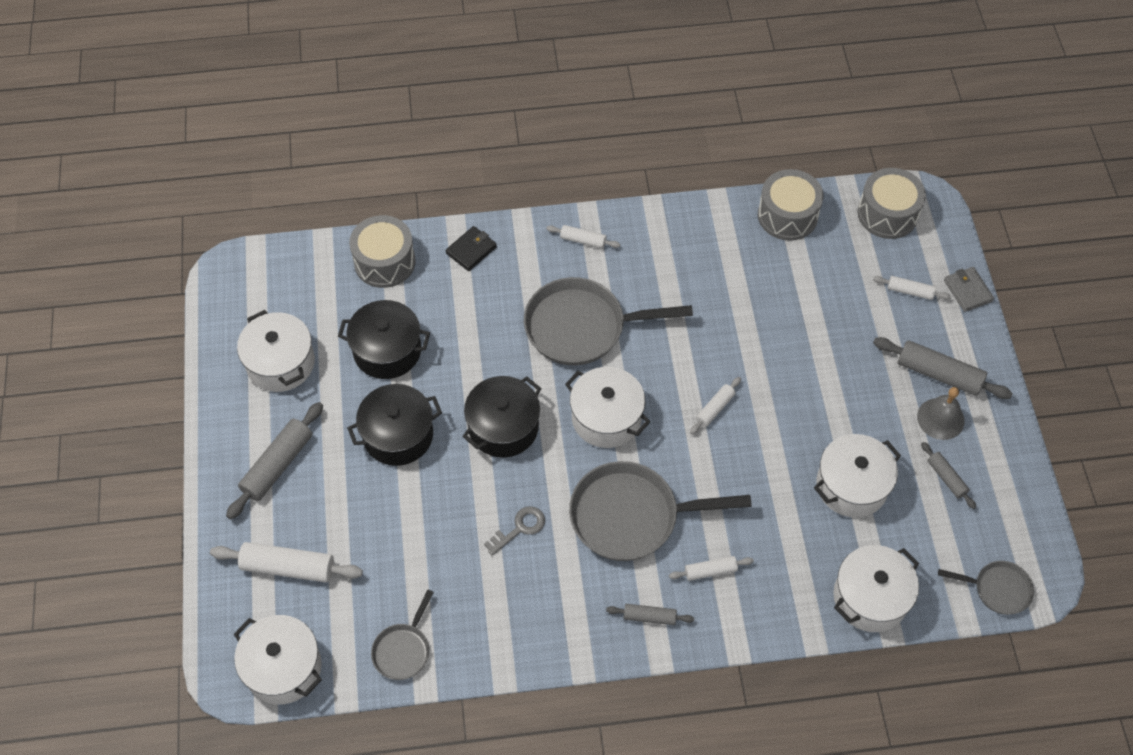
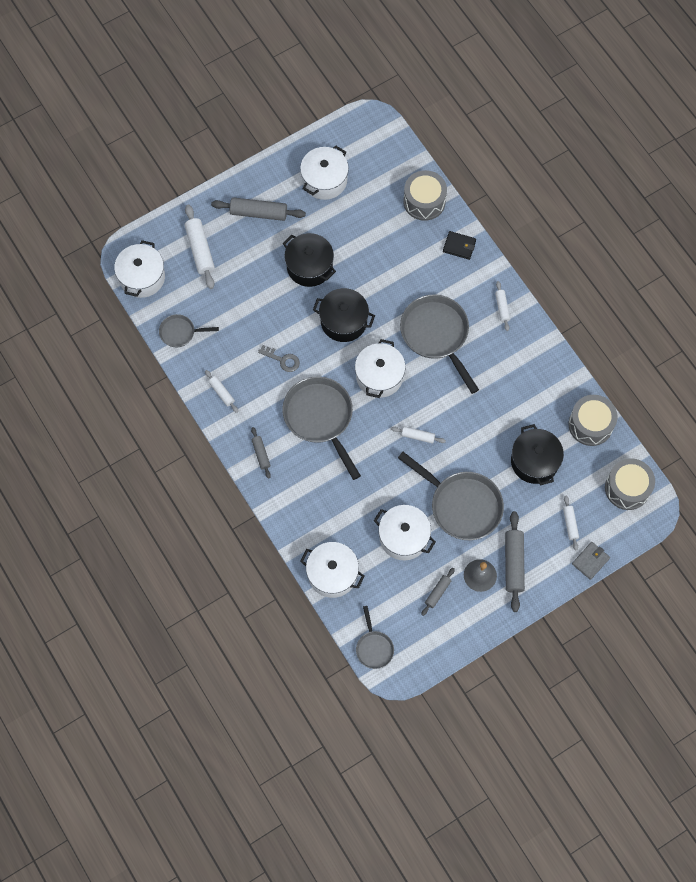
camera: 65 degrees right, 10 degrees up
black pot [338,300,430,379] -> black pot moved to [511,424,564,485]
white rolling pin [669,556,754,581] -> white rolling pin moved to [205,370,238,413]
none -> grey pan [398,452,504,540]

